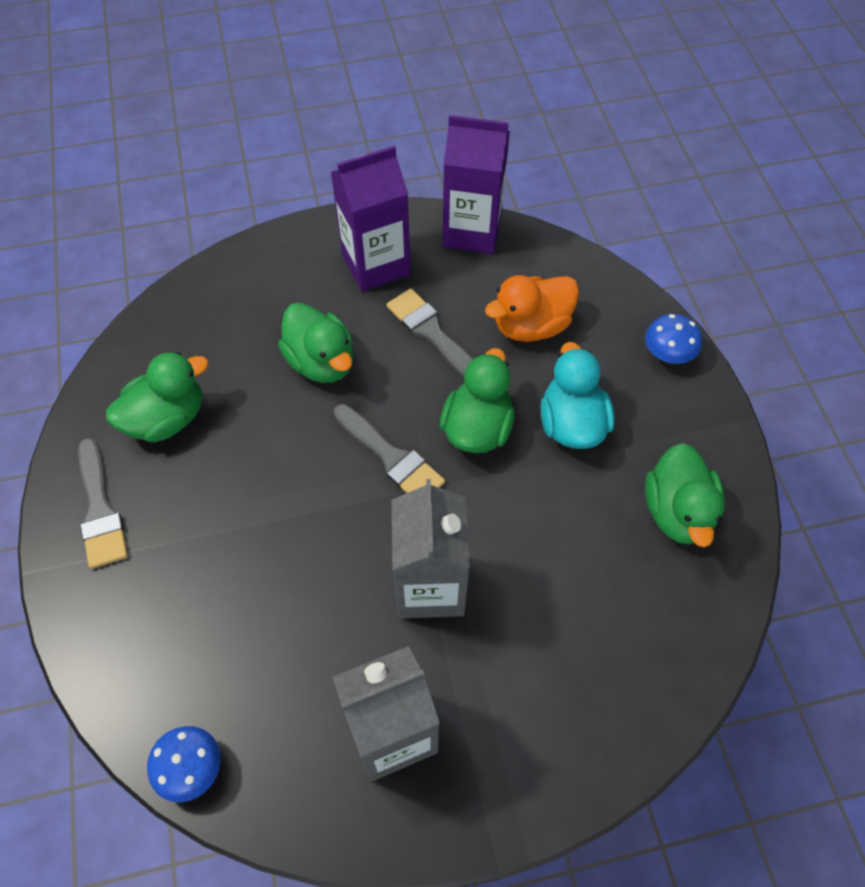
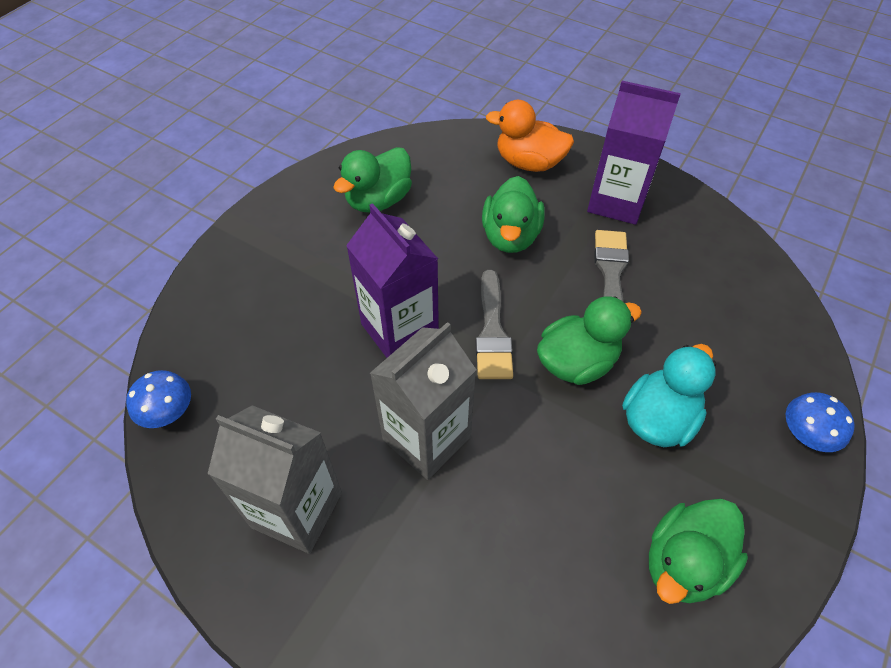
camera: 45 degrees right, 5 degrees down
grey brush [78,438,128,569] -> none
green duck [106,352,209,443] -> green duck turned 120 degrees clockwise [333,147,412,213]
purple carton [443,115,510,254] -> purple carton moved to [346,203,439,358]
orange duck [485,275,579,342] -> orange duck moved to [486,100,574,172]

